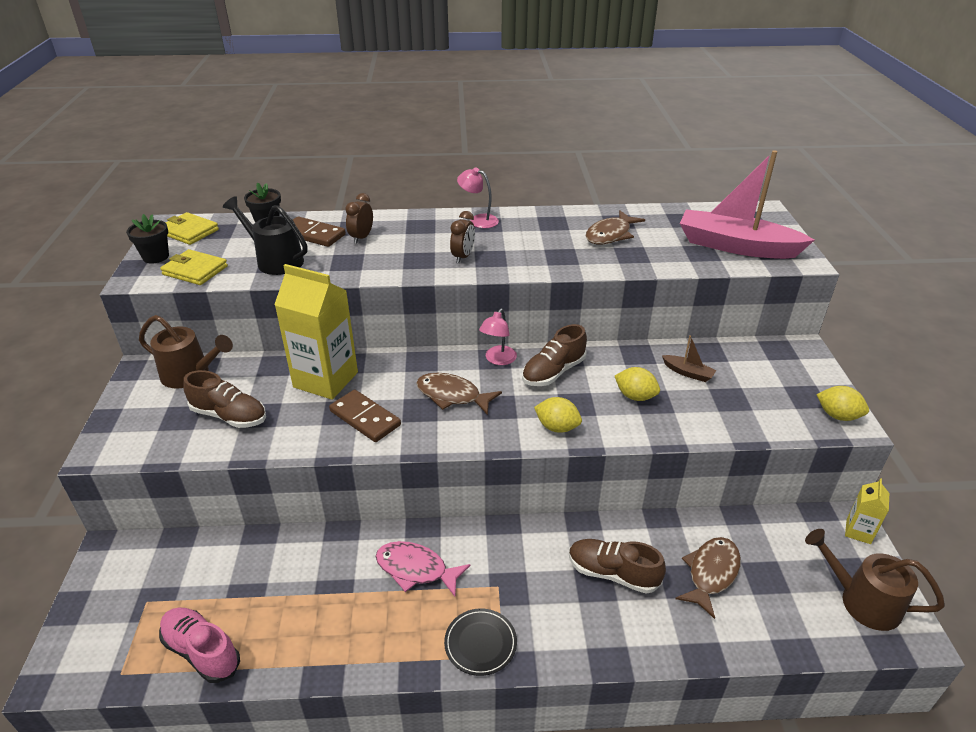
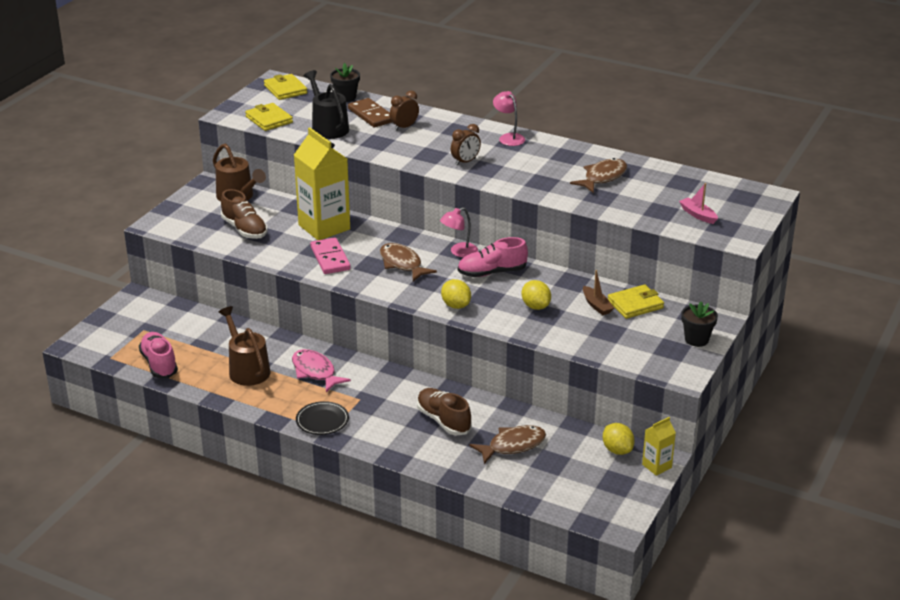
camera: 30 degrees right, 5 degrees down
black flower pot [126,214,169,263] -> black flower pot moved to [681,301,718,347]
brown domino [329,390,401,442] -> pink domino [310,238,351,274]
brown shoe [522,324,587,386] -> pink shoe [458,237,528,277]
brown fish [586,210,645,244] -> brown fish turned 150 degrees clockwise [570,158,627,193]
pink boat [680,150,814,259] -> pink boat [679,183,718,224], size x0.41
brown watering can [805,529,945,631] -> brown watering can moved to [219,306,271,386]
yellow lemon [816,386,869,421] -> yellow lemon moved to [603,423,635,455]
none -> yellow wallet [608,284,664,319]

